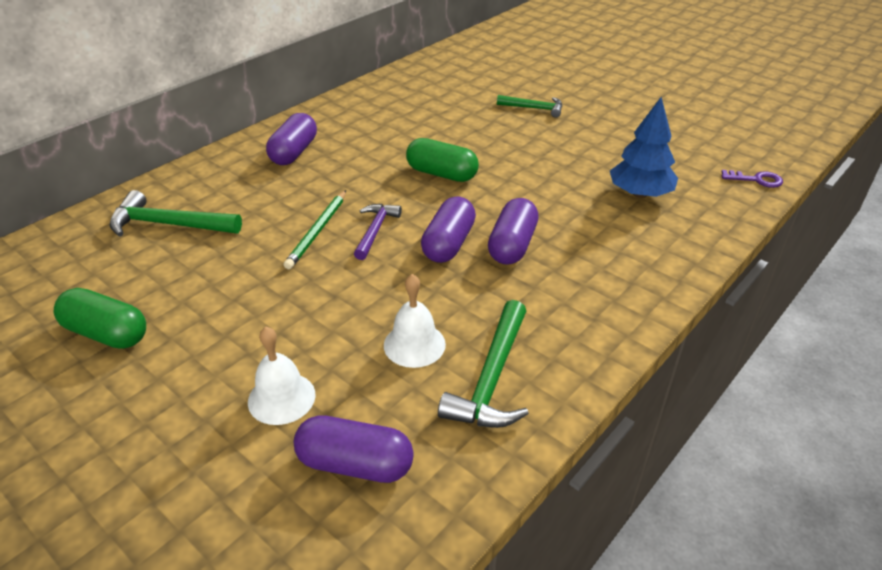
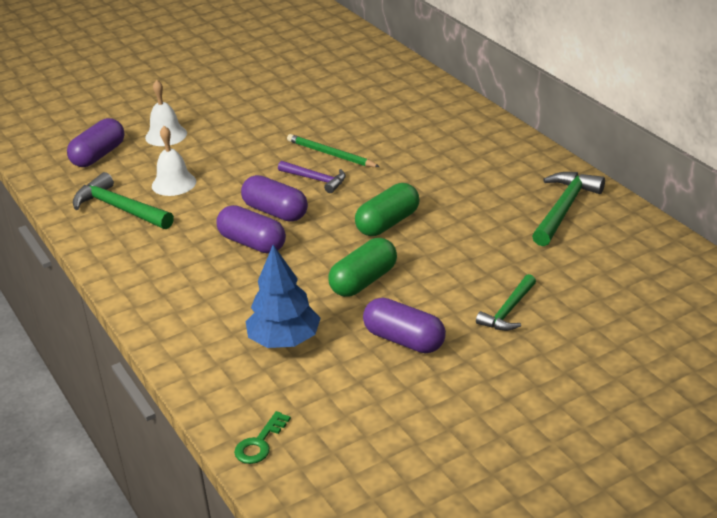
camera: 110 degrees right, 5 degrees down
green capsule [54,288,146,349] -> green capsule moved to [328,238,397,297]
green hammer [109,190,242,237] -> green hammer moved to [532,172,605,246]
purple capsule [266,113,317,165] -> purple capsule moved to [363,298,446,353]
purple key [722,170,783,188] -> green key [234,411,291,464]

